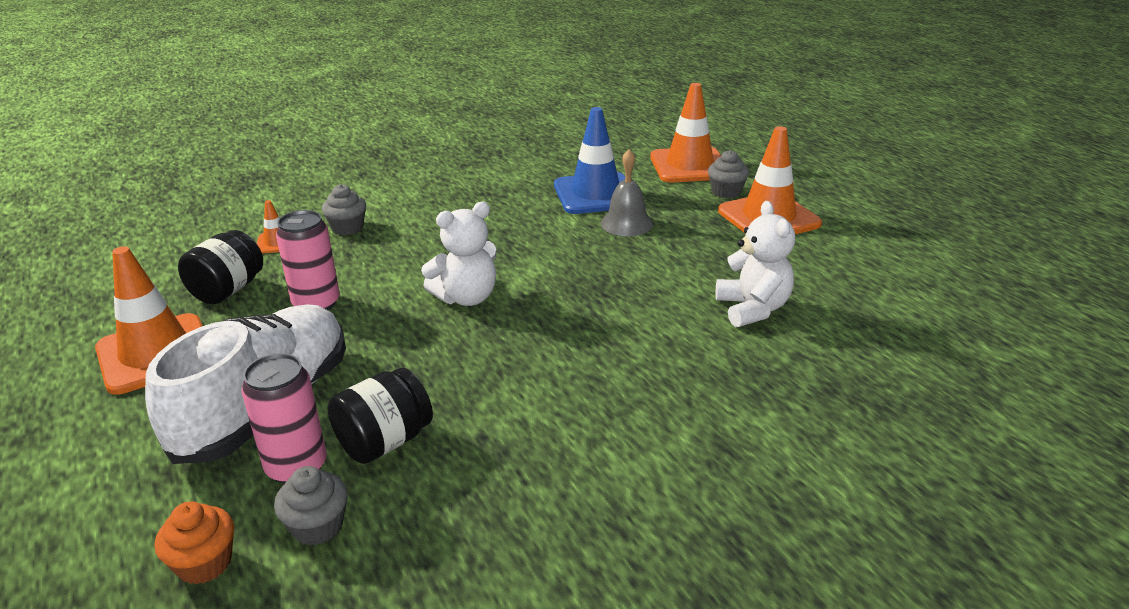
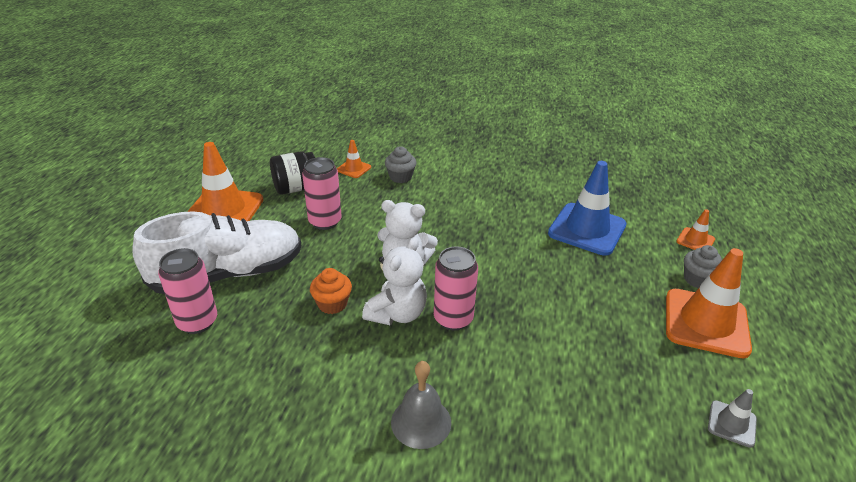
camera: 40 degrees right, 5 degrees up
orange cupcake [155,502,234,584] -> orange cupcake moved to [310,268,352,314]
grey cupcake [274,466,348,545] -> none
black jar [328,368,433,464] -> none
grey bell [601,149,653,236] -> grey bell moved to [391,361,452,449]
orange traffic cone [650,83,721,183] -> orange traffic cone [676,209,715,250], size x0.47
white teddy bear [716,201,795,327] -> white teddy bear moved to [362,237,427,325]
none -> pink can [434,246,478,330]
none -> grey traffic cone [708,389,757,448]

